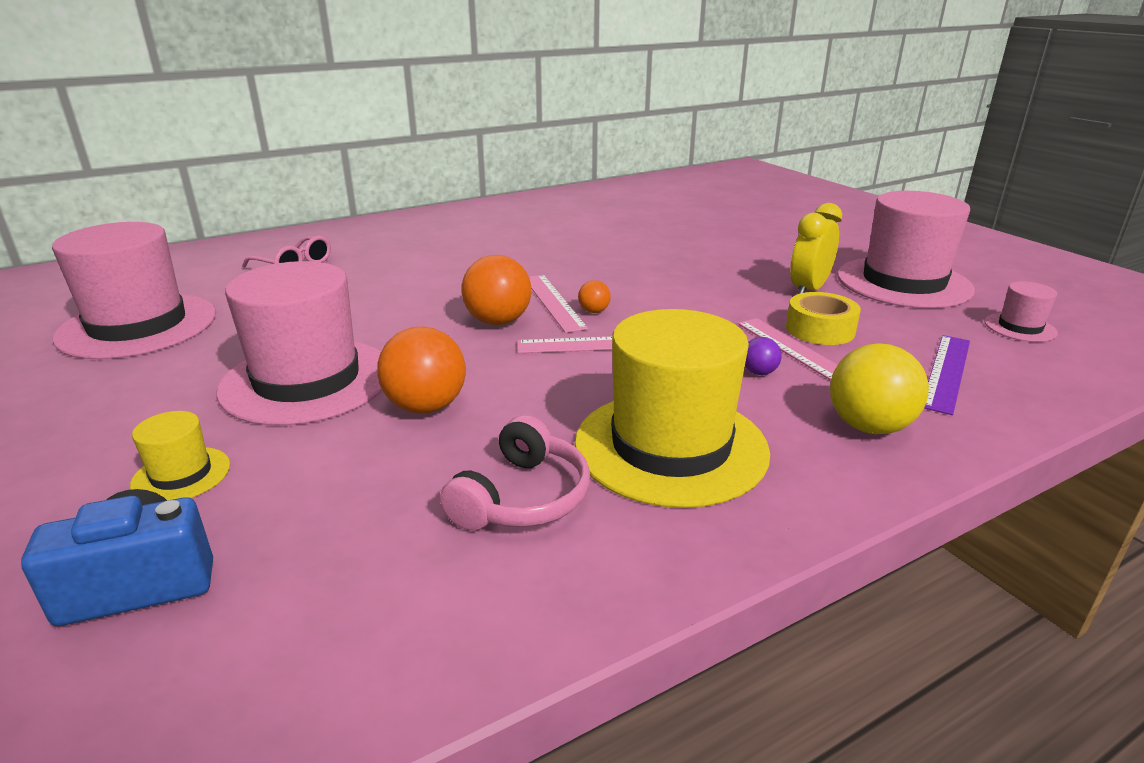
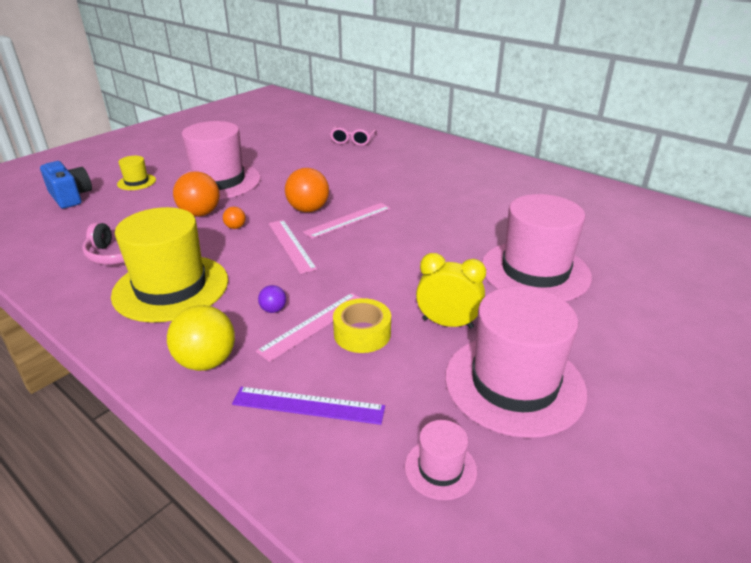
camera: 70 degrees right, 5 degrees up
pink hat [52,222,216,359] -> pink hat moved to [482,194,592,301]
orange ball [578,280,611,313] -> orange ball moved to [223,207,246,229]

